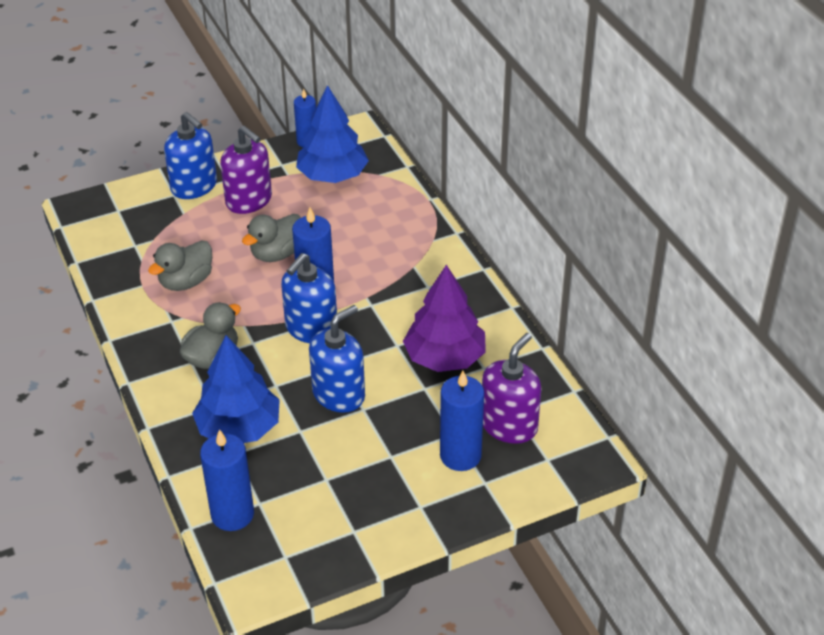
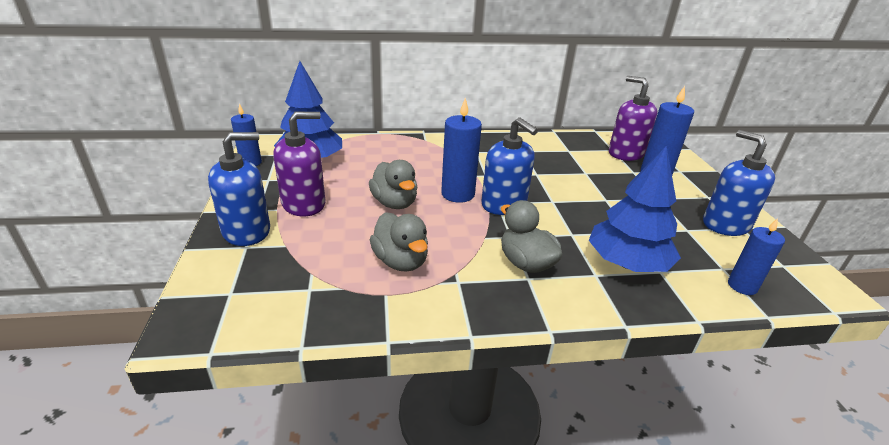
camera: 75 degrees left, 10 degrees down
blue candle [200,429,254,531] -> blue candle [728,218,785,295], size x0.66
blue soap dispenser [309,305,365,413] -> blue soap dispenser moved to [703,130,775,236]
purple tree [403,265,486,372] -> none

